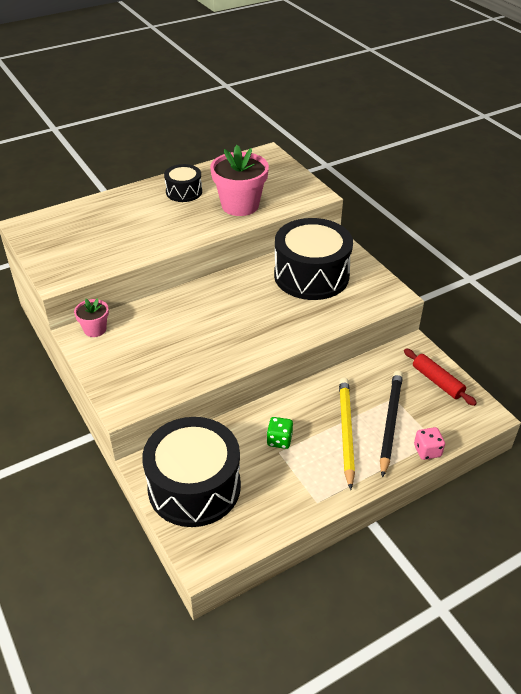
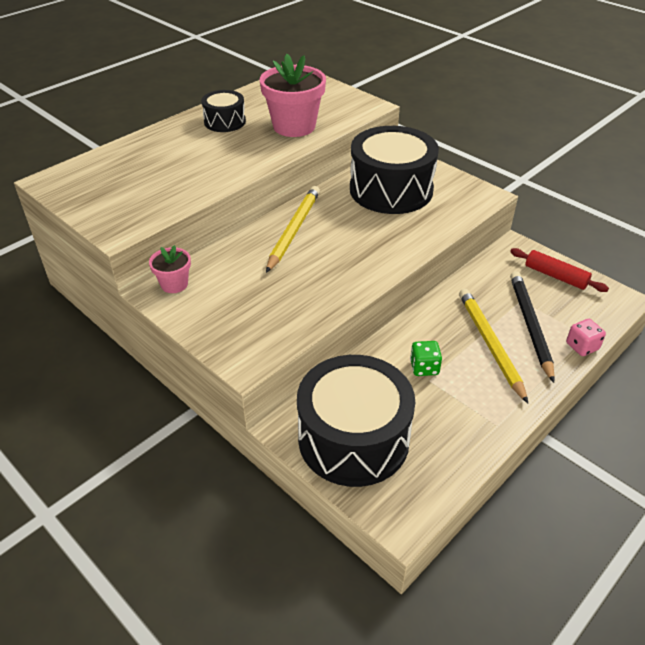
camera: 15 degrees left, 0 degrees up
none -> yellow pencil [266,186,320,273]

